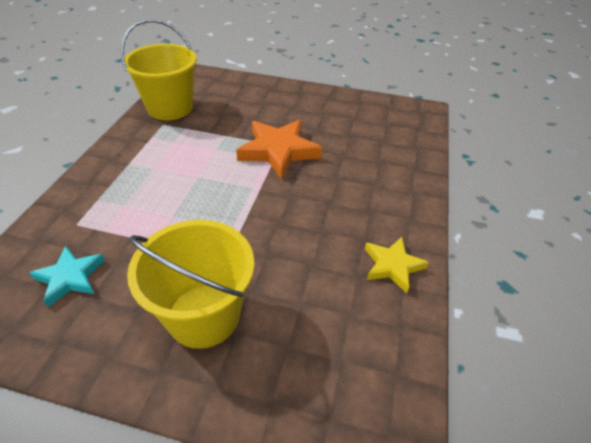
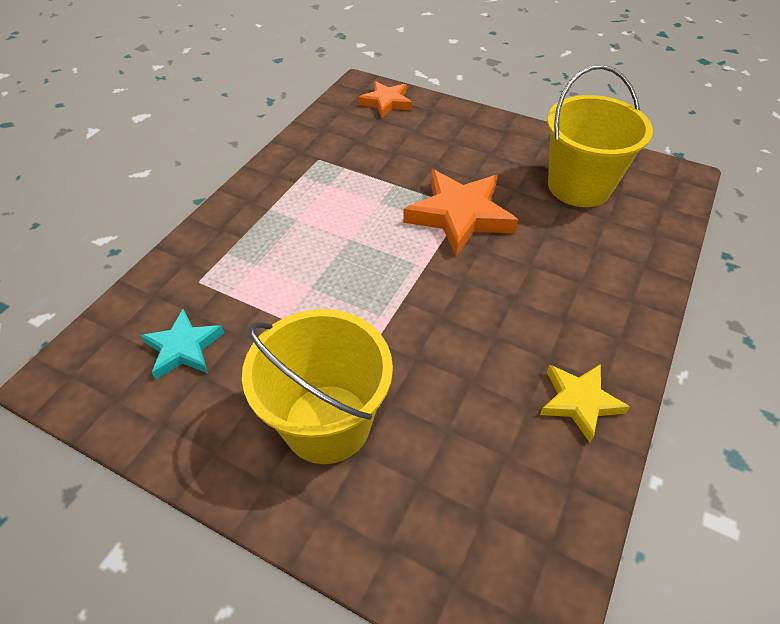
camera: 15 degrees right, 5 degrees up
yellow bucket [121,19,197,120] -> yellow bucket moved to [547,65,653,207]
none -> orange star [358,81,412,118]

